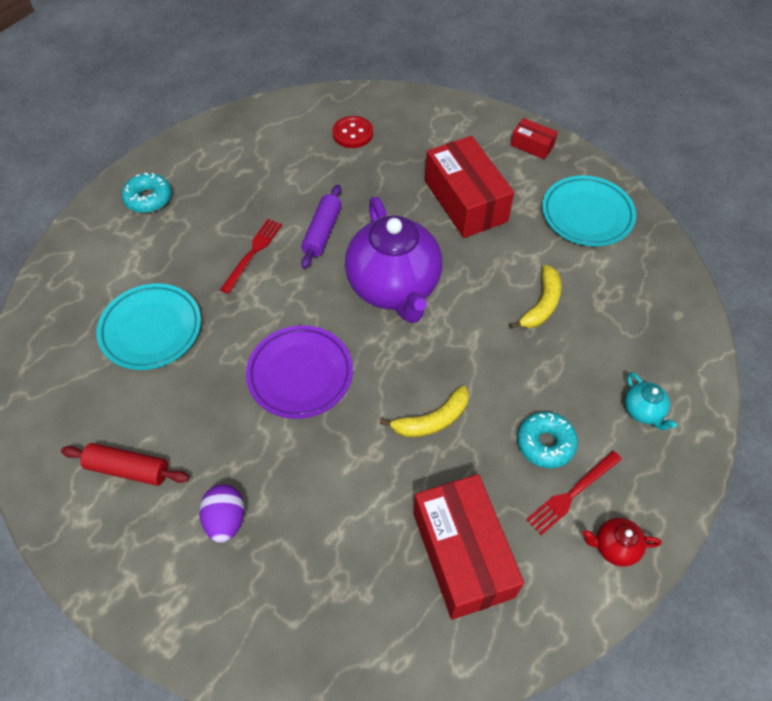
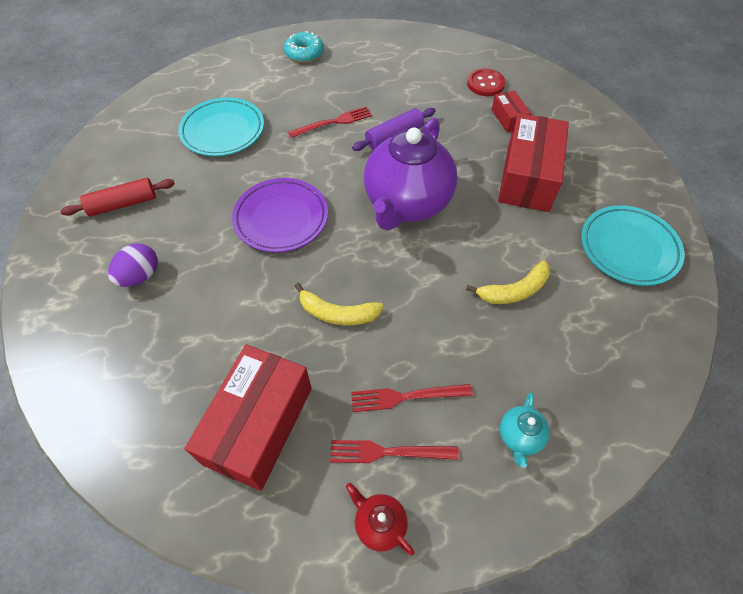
camera: 40 degrees right, 0 degrees up
red rolling pin [61,443,189,486] -> red rolling pin turned 75 degrees counterclockwise [61,178,175,217]
red box [511,118,558,160] -> red box moved to [491,90,531,133]
turquoise donut [517,412,578,468] -> red fork [351,384,473,412]

